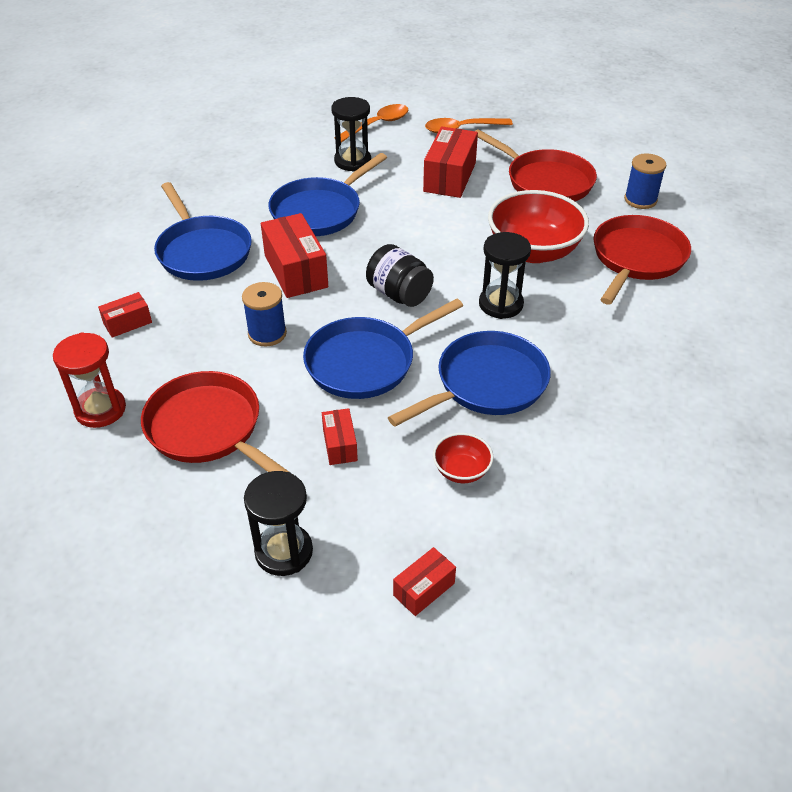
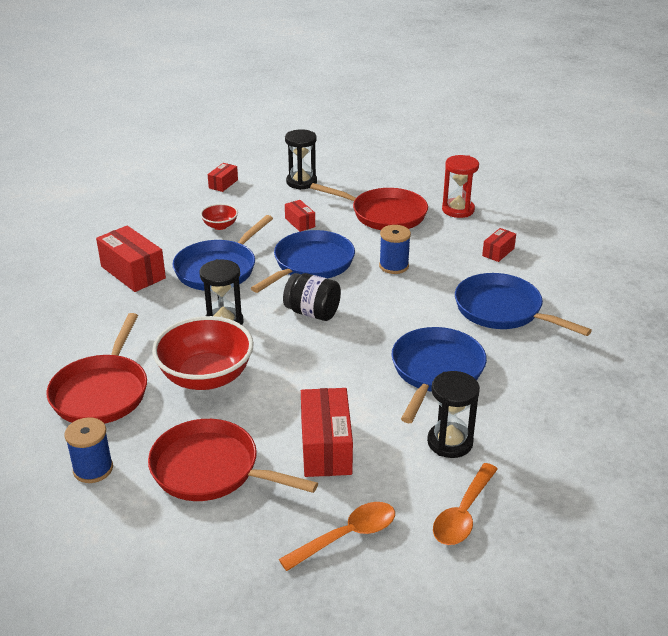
camera: 160 degrees right, 10 degrees down
red box [261,213,328,298] -> red box moved to [96,226,166,292]

